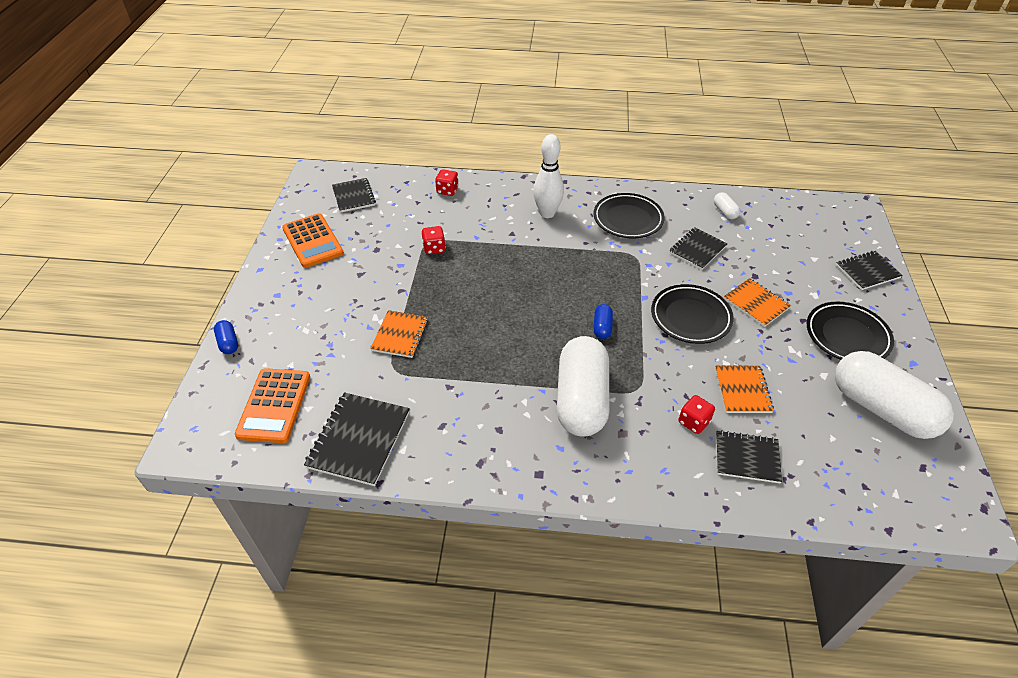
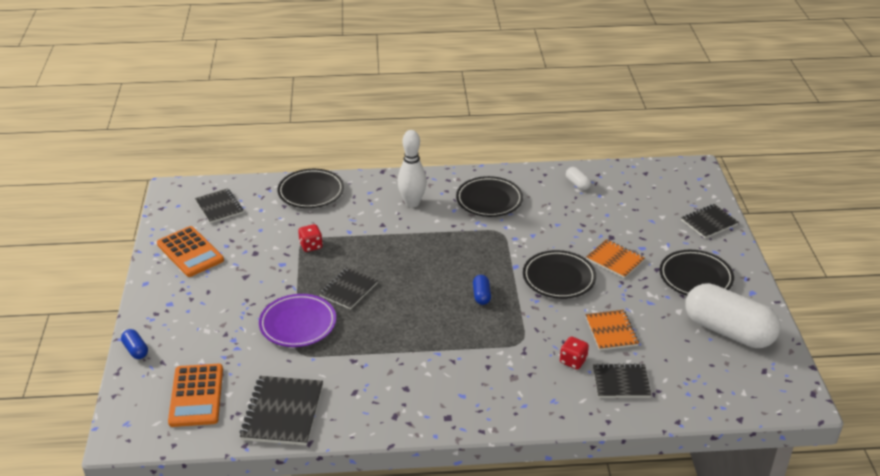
camera: 10 degrees left, 10 degrees down
orange notebook [370,310,428,358] -> purple plate [259,294,336,347]
red dice [435,169,459,196] -> black plate [277,169,344,208]
white capsule [557,336,609,437] -> none
black notebook [669,228,728,270] -> black notebook moved to [319,268,378,310]

